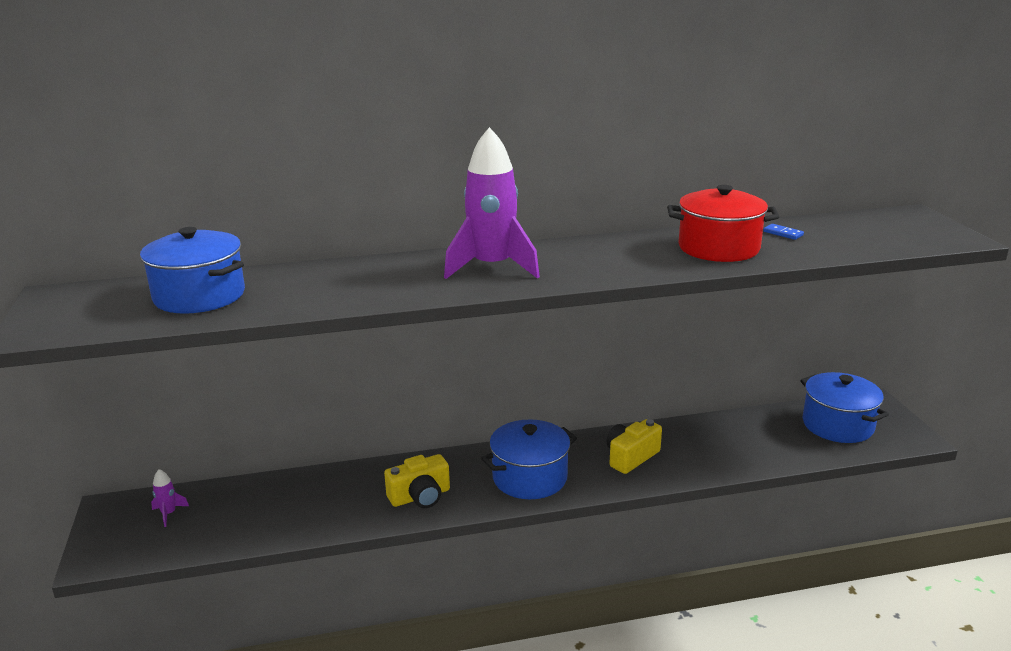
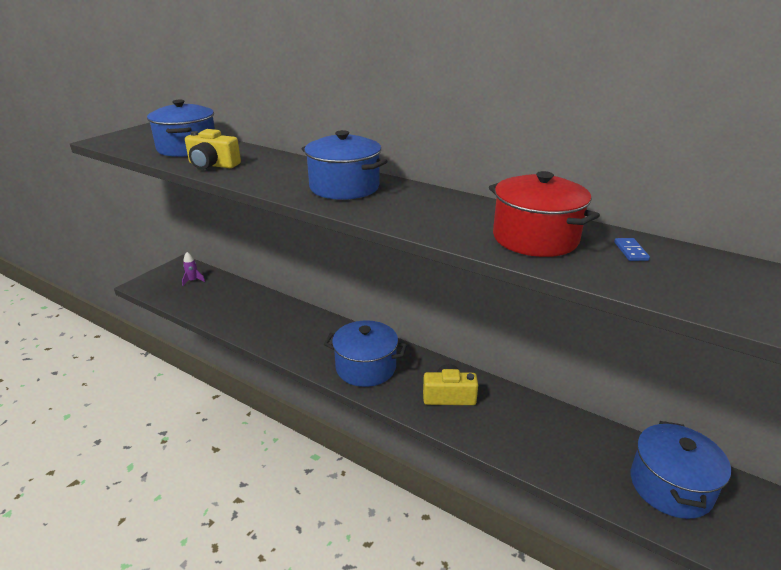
camera: 45 degrees right, 5 degrees up
yellow camera [384,454,450,508] -> yellow camera moved to [185,129,241,170]
purple rocket [444,127,540,279] -> blue pot [302,130,388,200]

